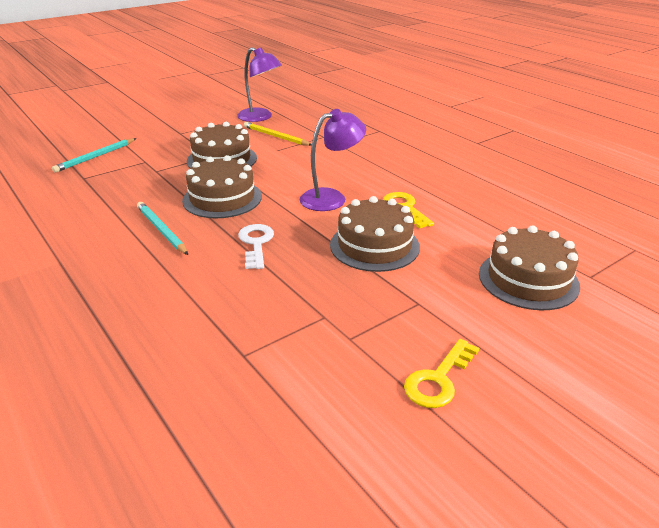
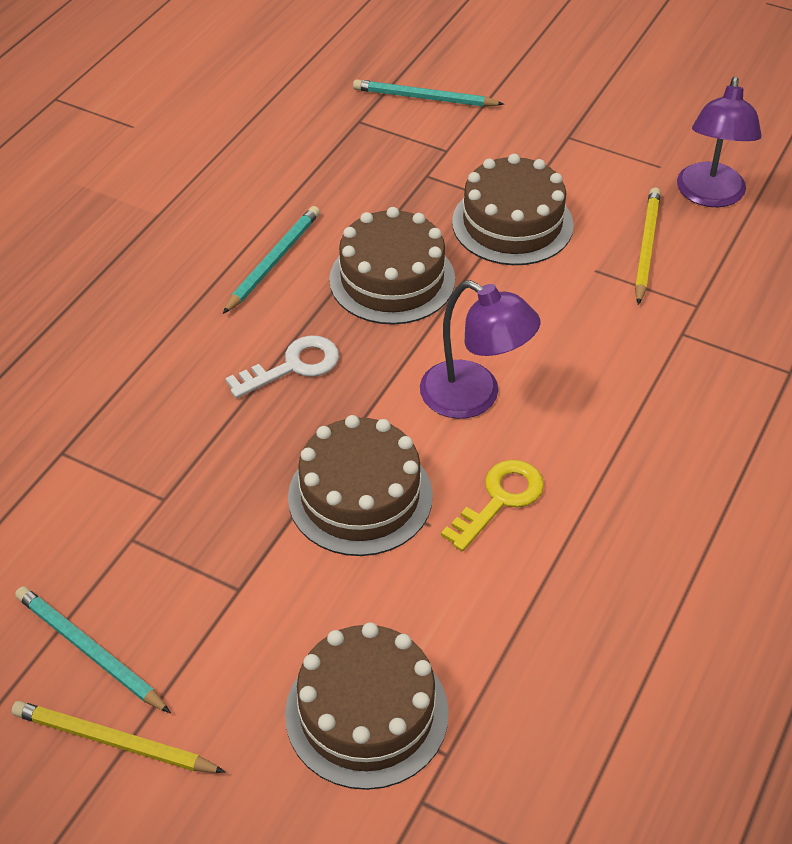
camera: 65 degrees right, 15 degrees up
yellow key [404,339,479,408] -> turquoise pencil [15,586,171,713]
none -> yellow pencil [11,701,225,773]

